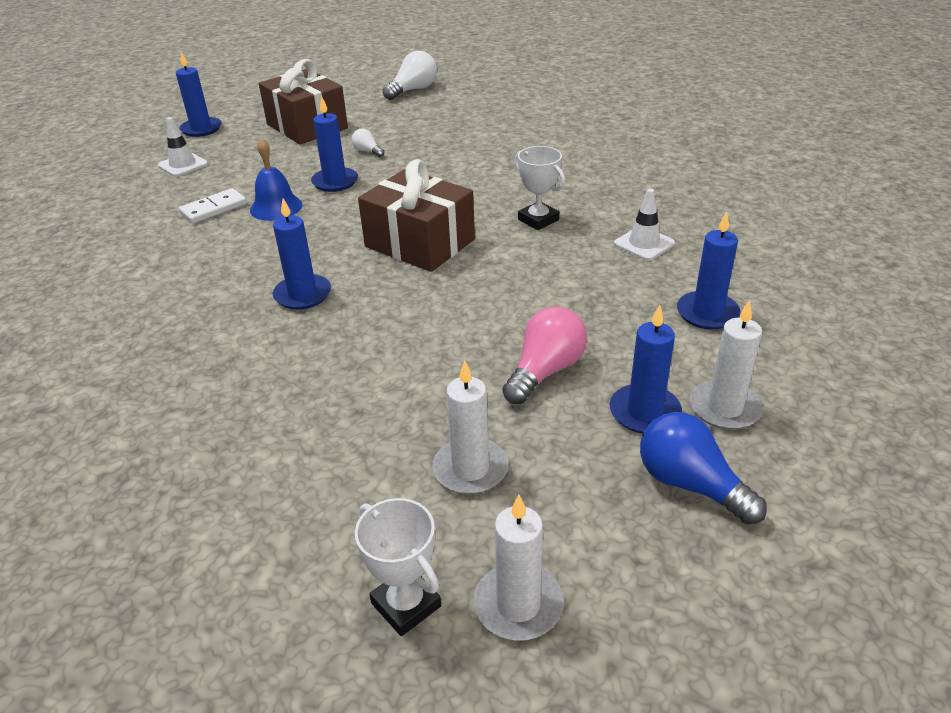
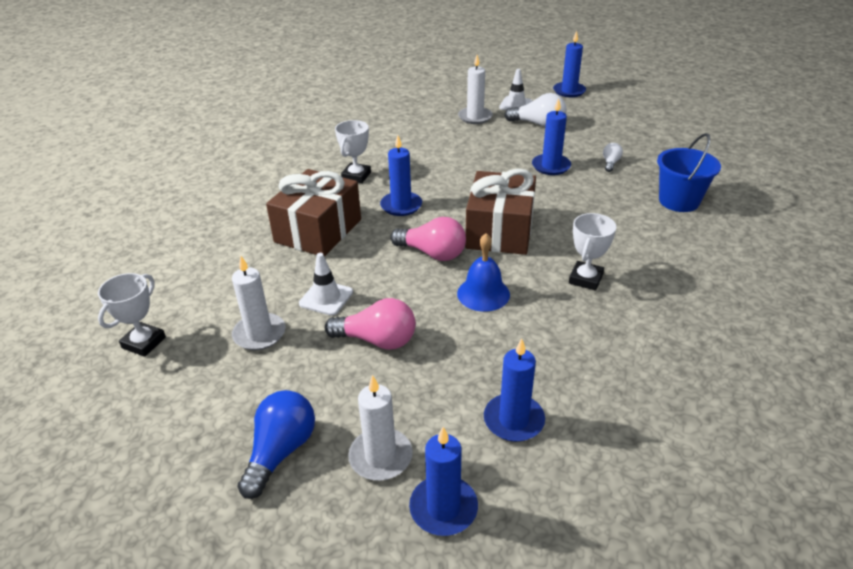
camera: 65 degrees right, 0 degrees up
white domino [179,188,247,224] -> none
blue bell [250,138,302,221] -> blue bell moved to [457,233,510,312]
brown gift [259,59,348,144] -> brown gift moved to [266,169,361,257]
white light bulb [382,51,437,100] -> white light bulb moved to [504,93,566,127]
white candle [474,495,564,641] -> white candle moved to [458,55,493,124]
blue candle [610,305,682,434] -> blue candle moved to [409,427,478,536]
white traffic cone [614,189,675,260] -> white traffic cone moved to [299,253,353,316]
none -> white trophy [335,120,371,183]
none -> pink light bulb [390,217,466,261]
none -> blue bucket [657,133,721,212]

